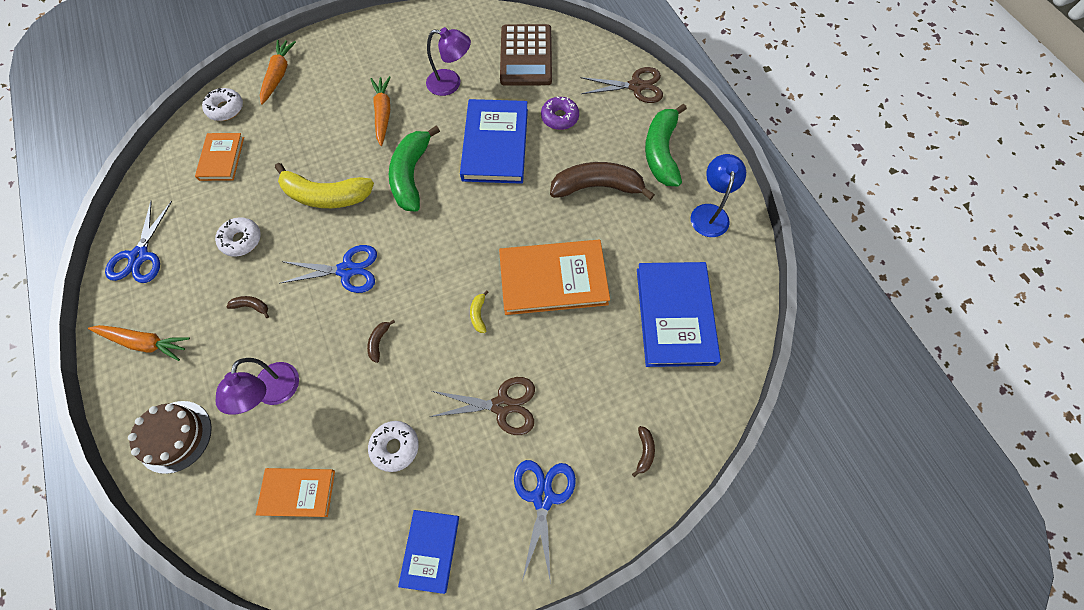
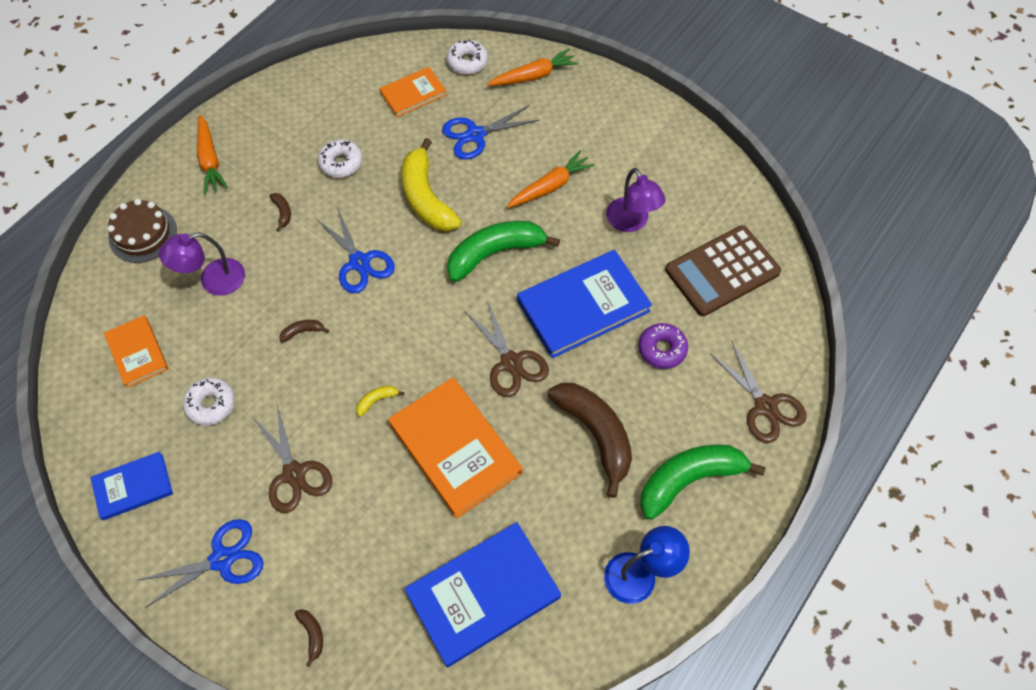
camera: 60 degrees right, 5 degrees down
blue scissors [105,200,172,283] -> blue scissors moved to [442,105,540,160]
brown banana [632,426,655,477] -> brown banana turned 90 degrees counterclockwise [295,609,323,667]
none -> brown scissors [465,300,549,397]

